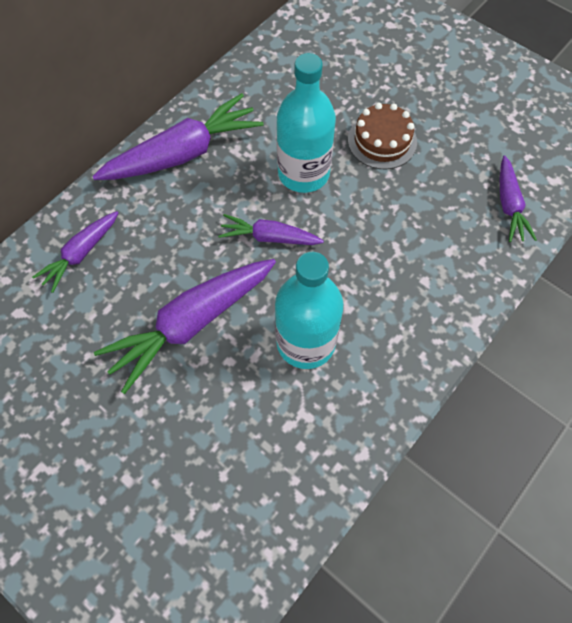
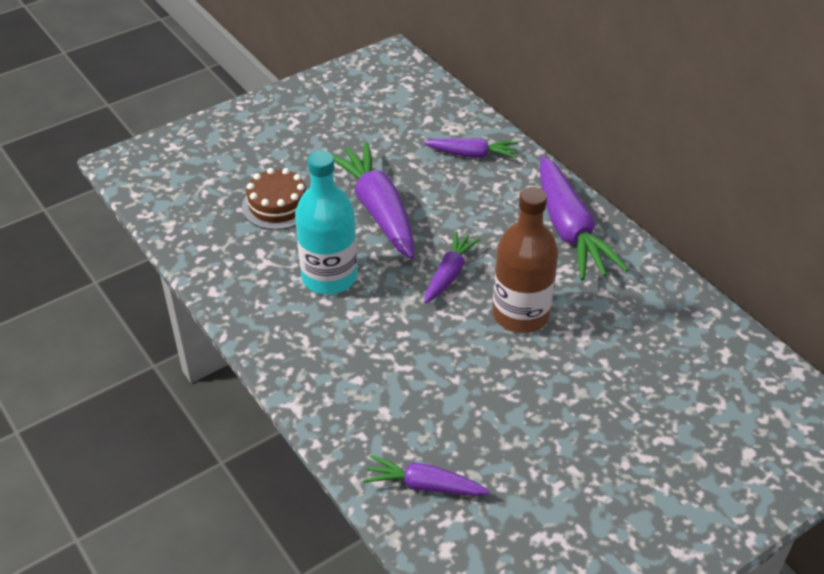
camera: 105 degrees right, 20 degrees down
purple carrot [32,211,118,293] -> purple carrot turned 135 degrees clockwise [424,138,518,159]
turquoise bottle [277,53,336,193] -> brown bottle [492,187,558,333]
brown cake [348,103,417,169] -> brown cake moved to [242,168,307,230]

